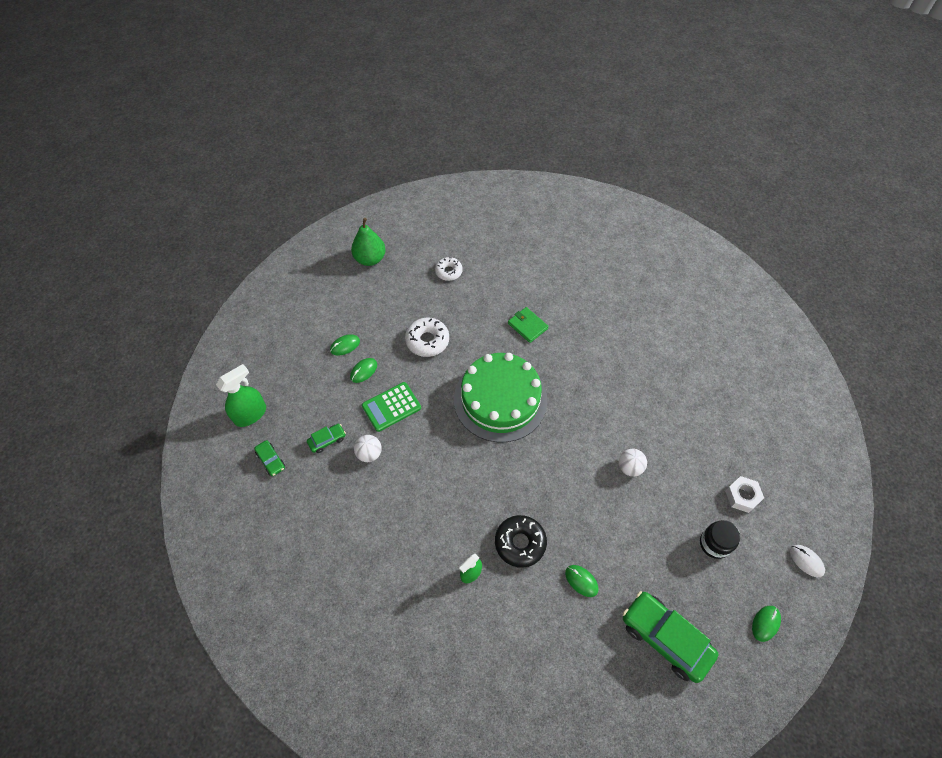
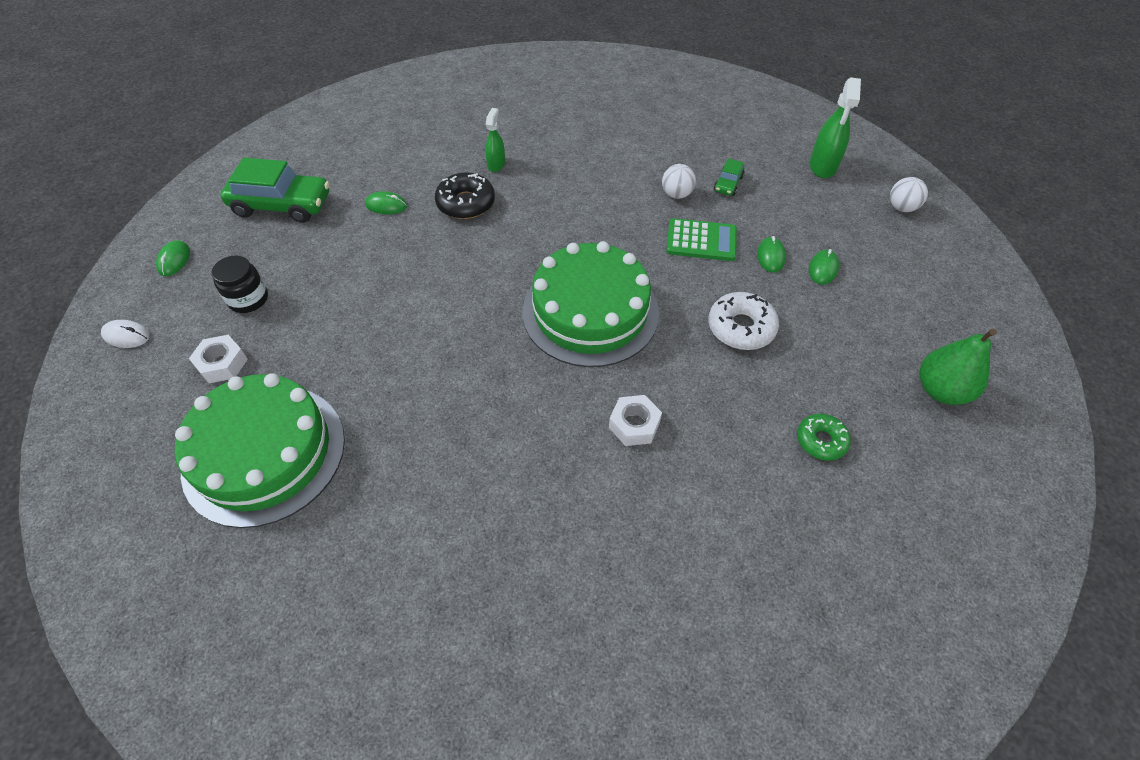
camera: 145 degrees right, 5 degrees down
green car [254,440,285,476] -> none
green calculator [362,382,421,432] -> green calculator turned 75 degrees clockwise [666,218,737,261]
white donut [435,257,463,281] -> green donut [797,414,851,461]
green wallet [508,307,549,343] -> white nut [609,395,662,446]
white ball [619,449,647,476] -> white ball moved to [890,177,928,212]
none -> green cake [175,373,345,528]

